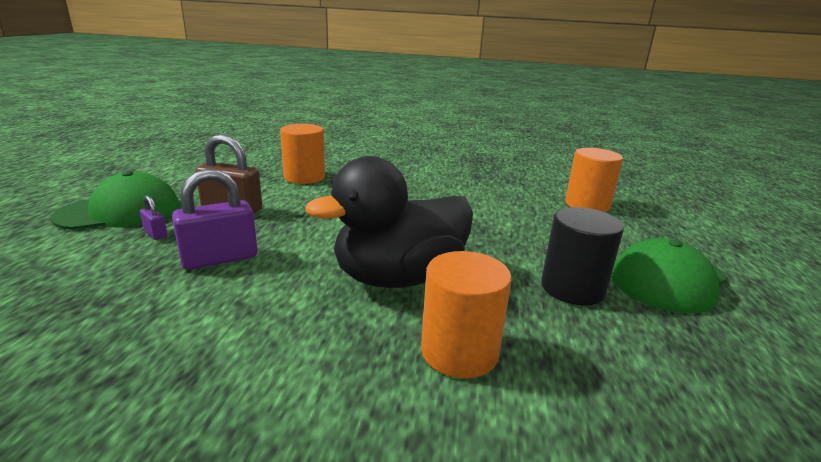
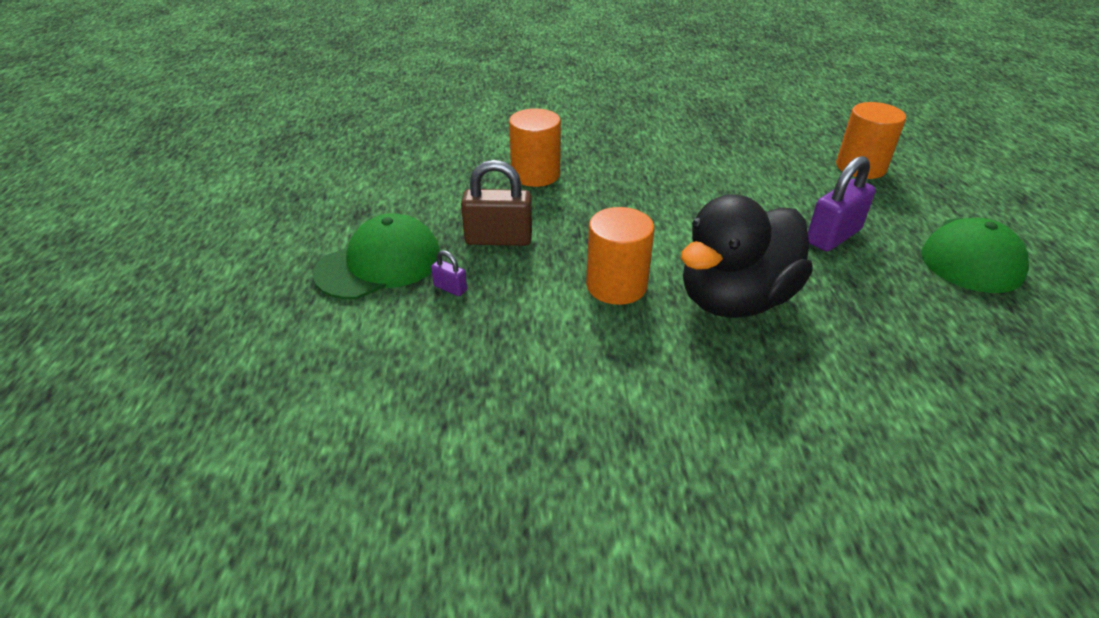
camera: 10 degrees left, 15 degrees up
purple padlock [172,169,257,270] -> purple padlock moved to [808,156,876,251]
orange cylinder [421,251,512,378] -> orange cylinder moved to [586,207,654,305]
black cylinder [541,207,624,306] -> none

